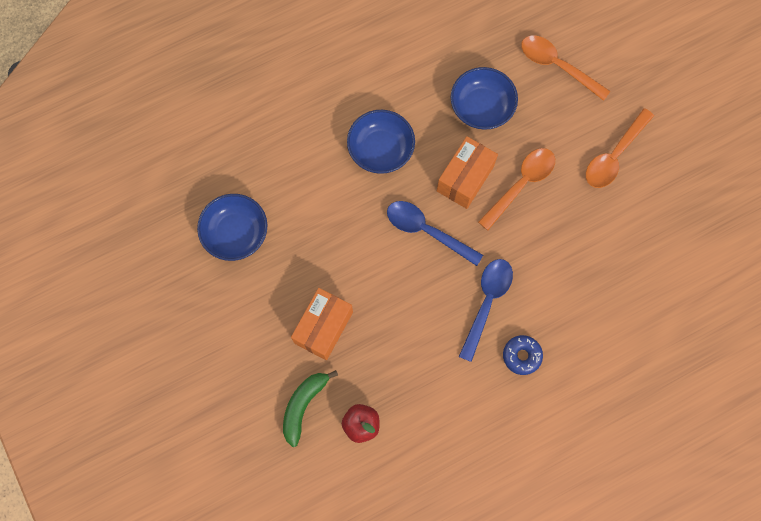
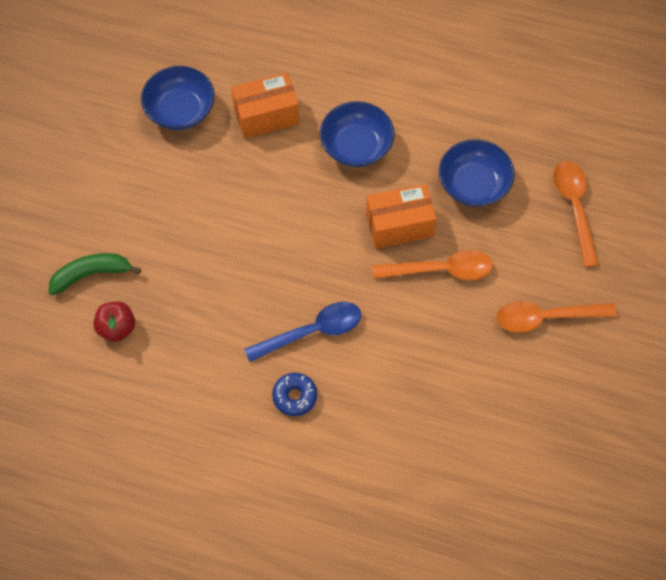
camera: 45 degrees right, 10 degrees down
orange box [291,288,353,360] -> orange box moved to [231,73,299,139]
blue spoon [387,201,483,266] -> none

